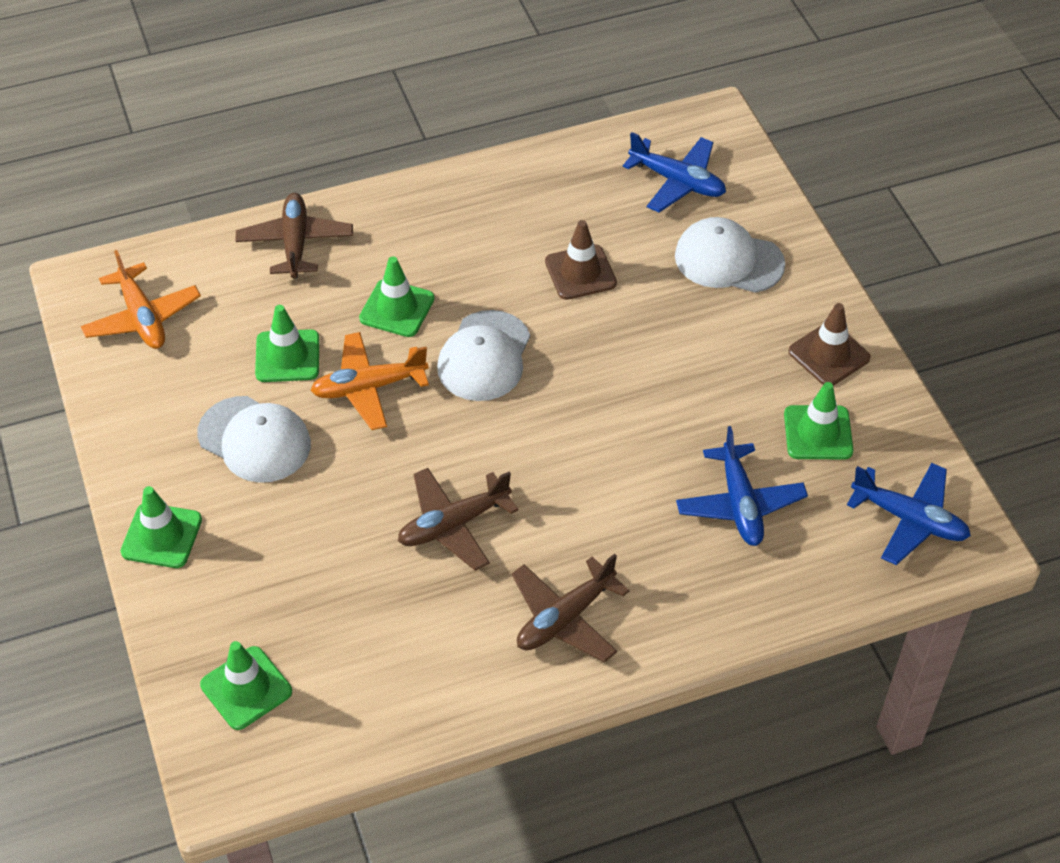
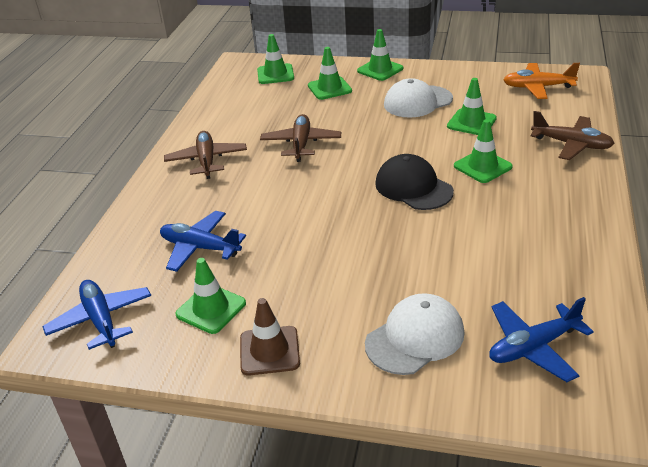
camera: 125 degrees right, 15 degrees down
orange plane [310,332,429,430] -> none
white cap [437,310,530,401] -> black cap [375,154,454,210]
brown traffic cone [545,220,617,300] -> none
blue plane [847,463,971,565] -> blue plane turned 90 degrees clockwise [42,280,151,350]
none -> green traffic cone [308,47,352,100]

